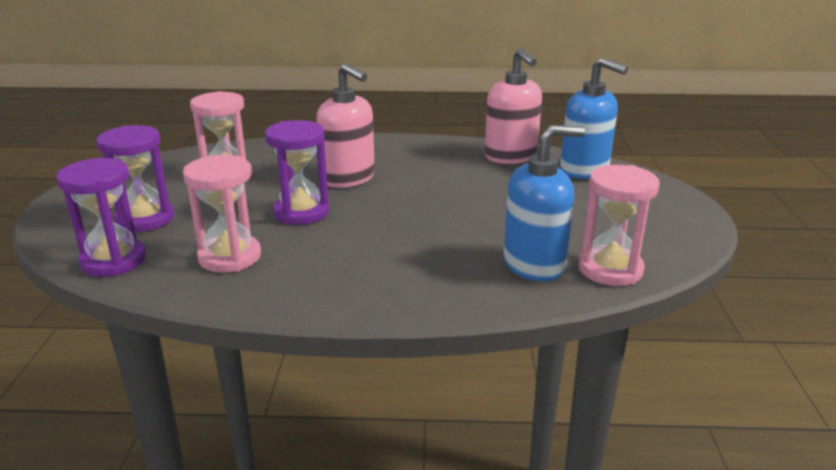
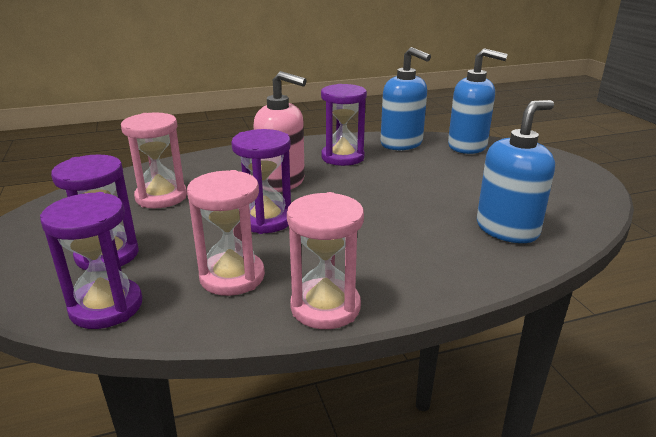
camera: 20 degrees left, 0 degrees up
pink soap dispenser [485,48,542,164] -> blue soap dispenser [380,47,431,150]
pink hourglass [579,165,660,286] -> pink hourglass moved to [287,192,364,329]
none -> purple hourglass [321,84,367,166]

